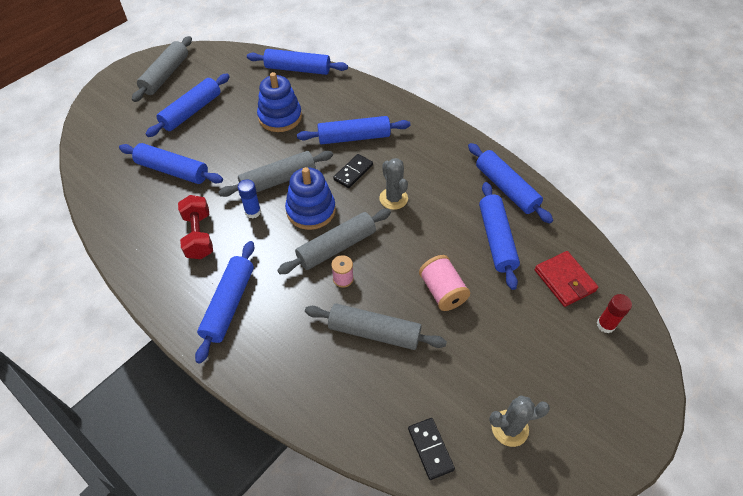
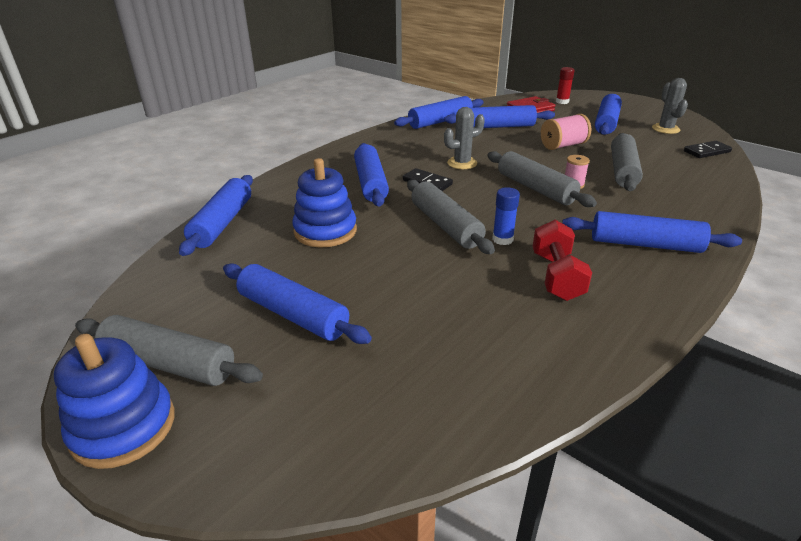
camera: 90 degrees left, 20 degrees down
blue rolling pin [119,143,223,184] -> blue rolling pin moved to [595,94,622,135]
red dumbbell [178,195,213,259] -> red dumbbell turned 75 degrees counterclockwise [532,220,592,301]
blue stacking toy [285,167,336,230] -> blue stacking toy moved to [54,334,175,469]

